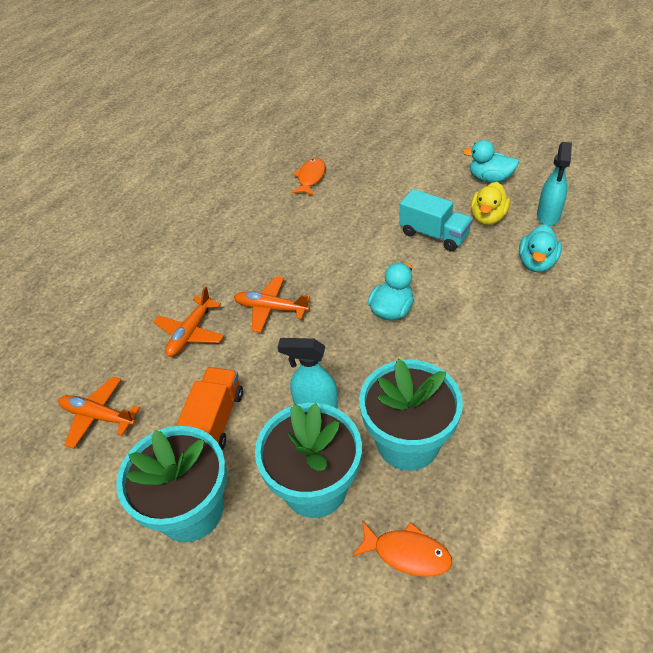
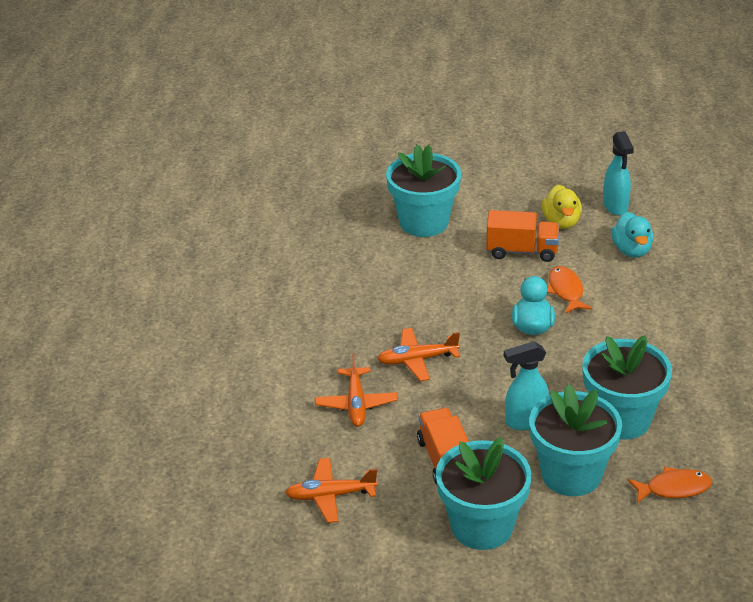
camera: 30 degrees left, 10 degrees down
orange fish [291,158,325,196] -> orange fish moved to [547,266,592,313]
turquoise truck [399,189,473,251] -> orange truck [486,210,560,262]
turquoise duck [463,140,519,183] -> none
none -> turquoise flower pot [386,145,461,237]

